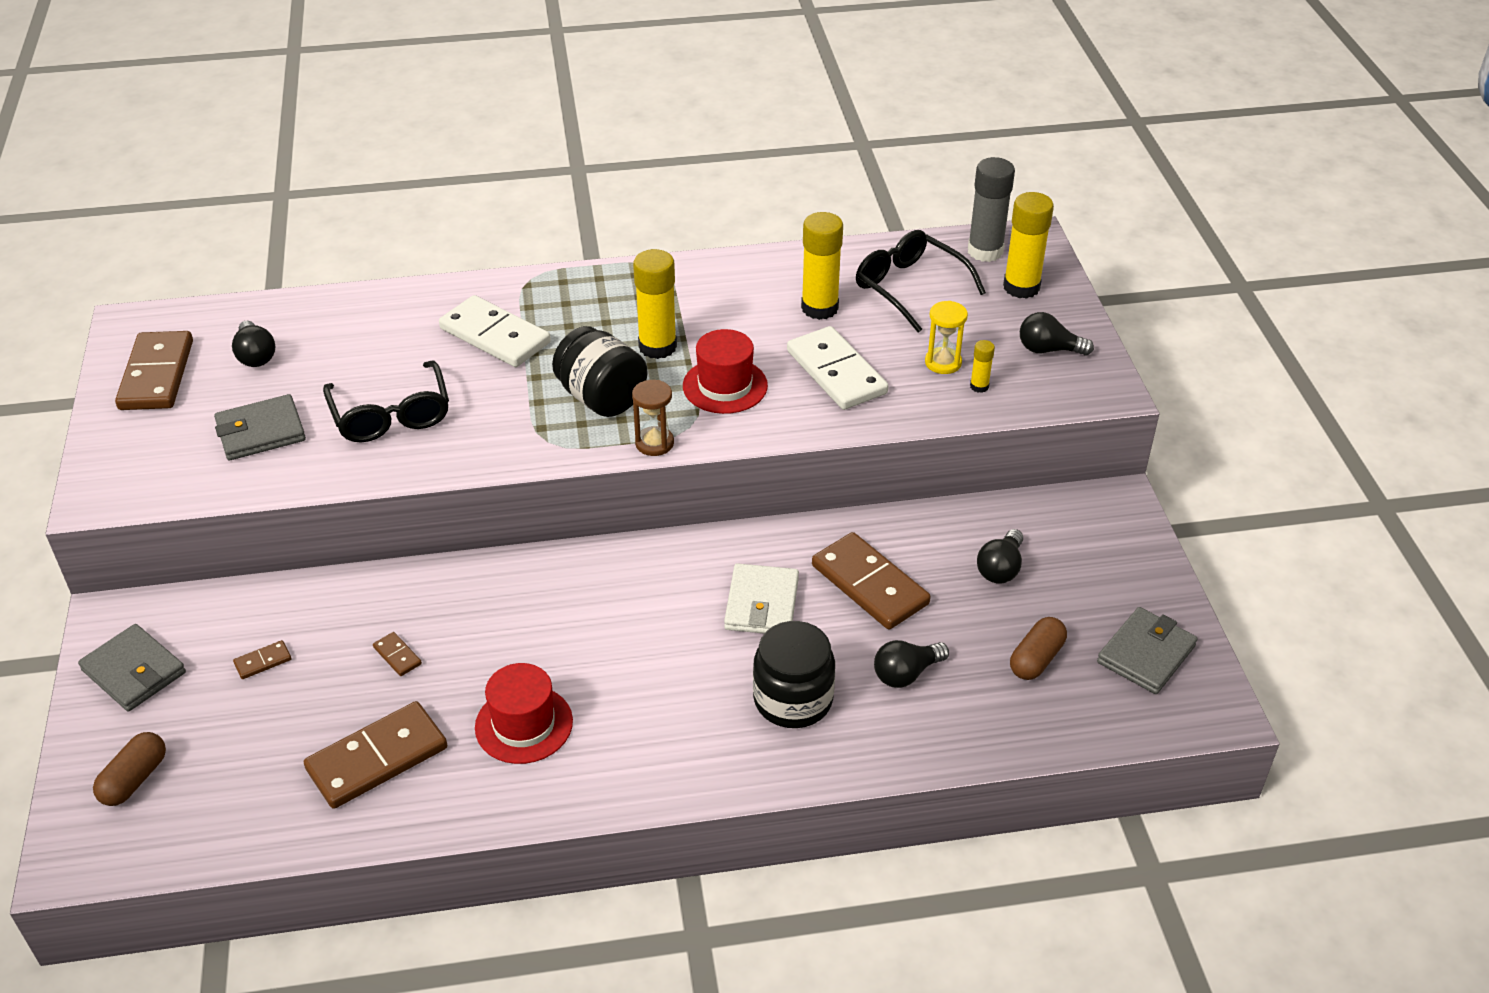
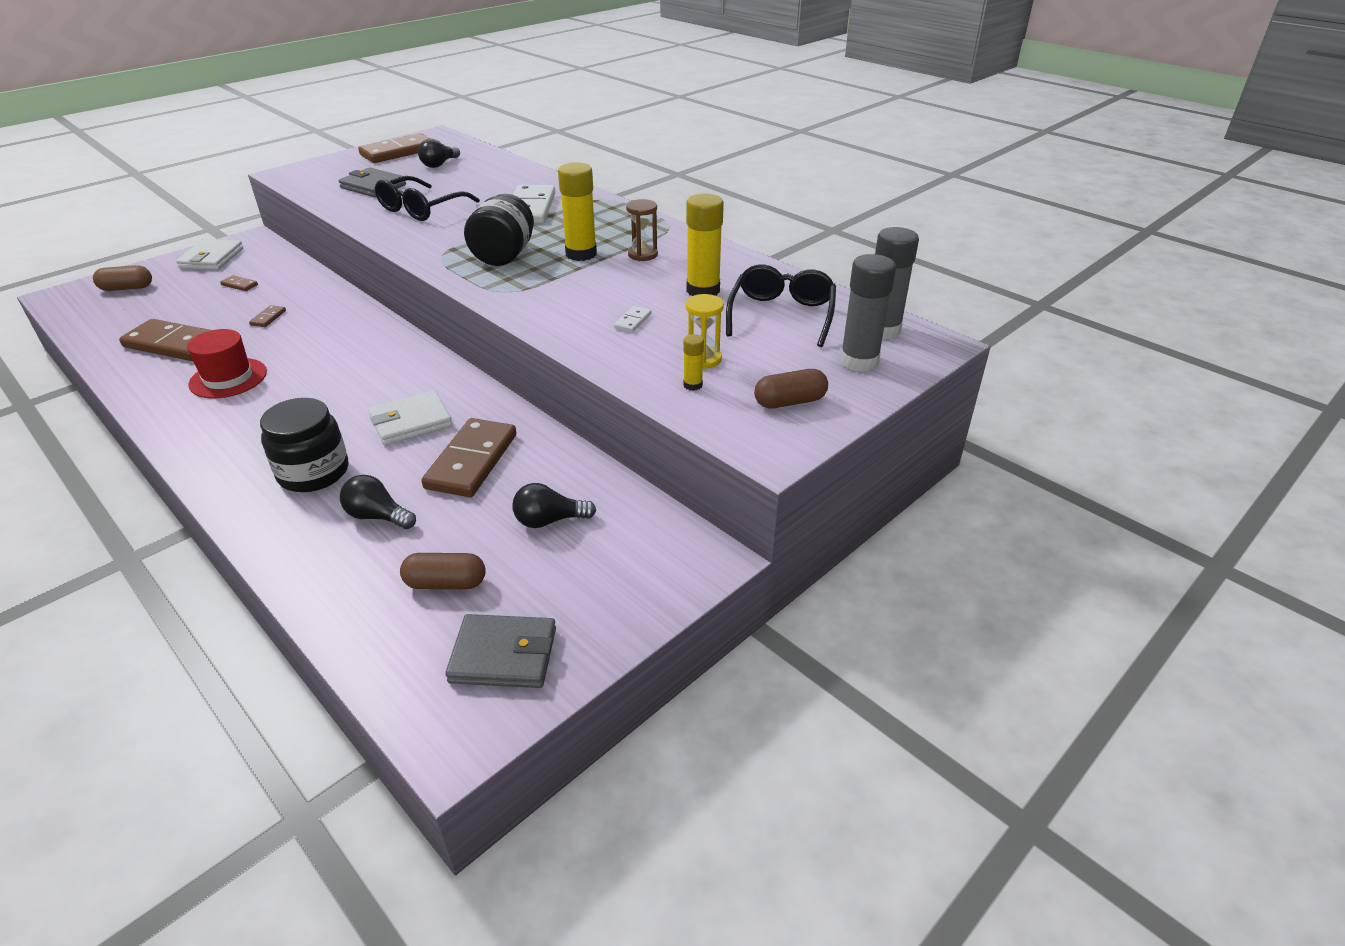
camera: 55 degrees right, 5 degrees down
grey wallet [78,624,186,712] -> white wallet [176,239,243,270]
brown hourglass [632,380,674,456] -> brown hourglass moved to [626,199,658,261]
red hat [683,329,768,414] -> none
white domino [787,326,888,410] -> white domino [614,306,652,332], size x0.43
yellow glue stick [1003,192,1054,299] -> grey glue stick [840,254,896,372]
black light bulb [1020,312,1094,356] -> brown capsule [754,369,828,409]

